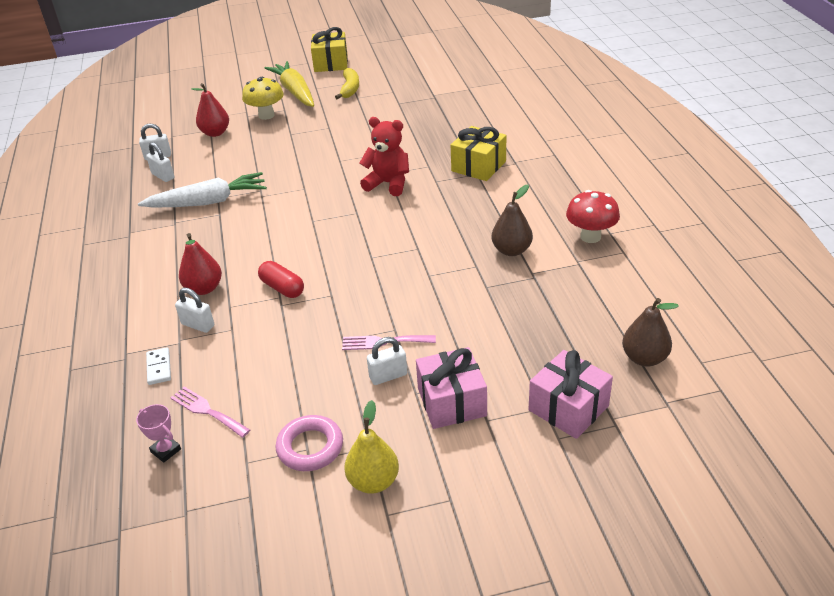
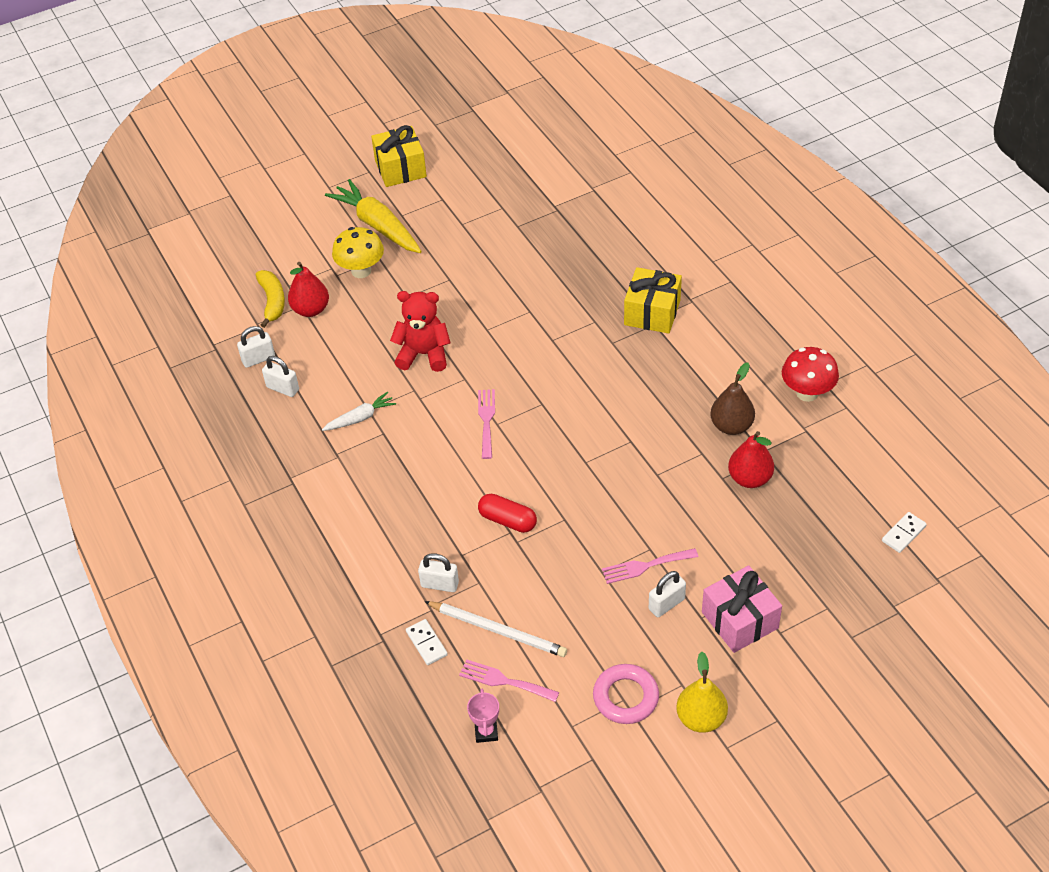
camera: 15 degrees left, 10 degrees up
pink trophy [136,404,181,463] -> pink trophy turned 60 degrees clockwise [467,689,499,743]
white carrot [138,172,267,208] -> white carrot [322,392,396,431], size x0.53
red pear [179,233,222,295] -> red pear moved to [728,431,774,488]
yellow banana [335,68,359,100] -> yellow banana moved to [256,270,285,328]
red teddy bear [360,117,409,196] -> red teddy bear moved to [390,291,451,372]
pink gift [529,350,613,439] -> none
brown pear [622,298,679,367] -> white domino [882,512,927,553]
none -> white pencil [424,601,567,657]
none -> pink fork [478,389,495,459]

